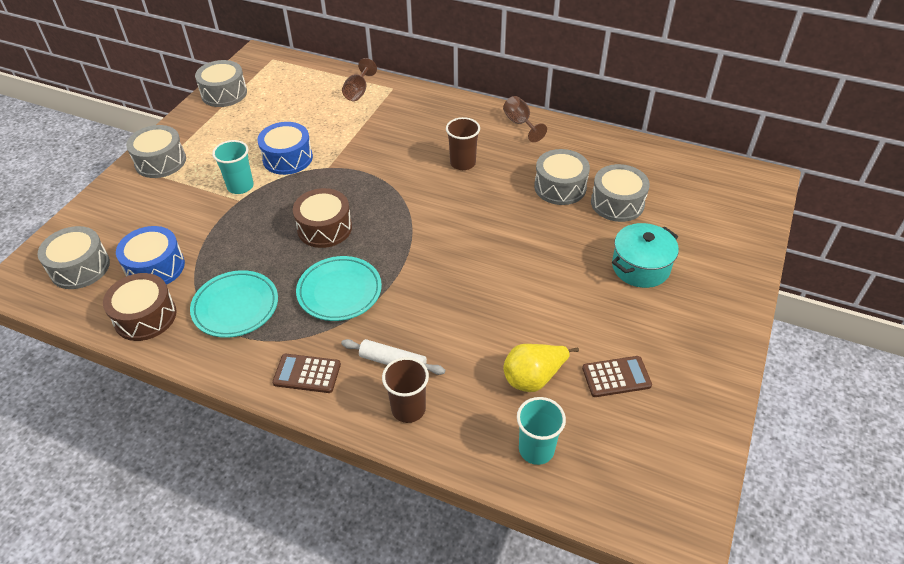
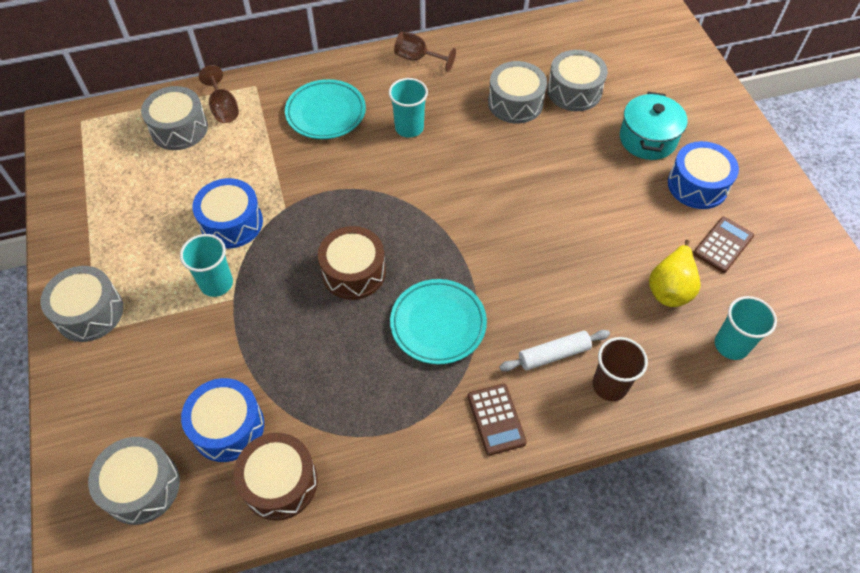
camera: 40 degrees left, 10 degrees up
turquoise plate [190,270,278,338] -> turquoise plate moved to [285,79,366,139]
grey drum [195,60,247,107] -> grey drum moved to [141,86,208,150]
brown calculator [272,354,341,393] -> brown calculator turned 75 degrees counterclockwise [468,384,527,456]
brown cup [446,117,480,170] -> turquoise cup [388,78,428,138]
none -> blue drum [668,141,739,209]

